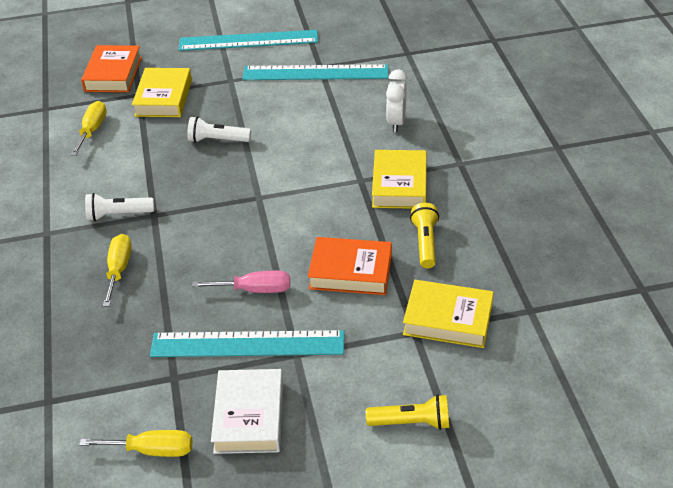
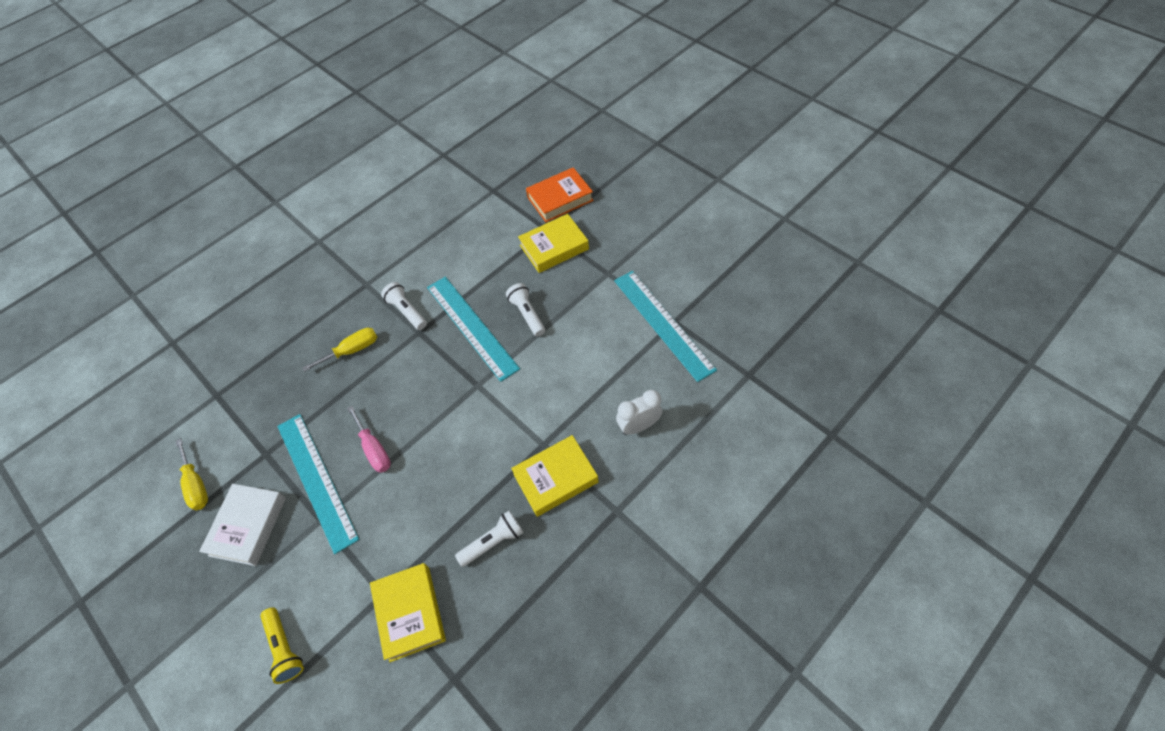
camera: 60 degrees right, 15 degrees up
yellow screwdriver [71,101,107,156] -> none
turquoise ruler [179,30,318,51] -> turquoise ruler moved to [427,277,520,382]
white book [211,369,283,454] -> white book turned 45 degrees counterclockwise [199,484,286,566]
orange book [308,237,392,295] -> none
yellow flashlight [410,203,439,268] -> white flashlight [455,511,524,567]

